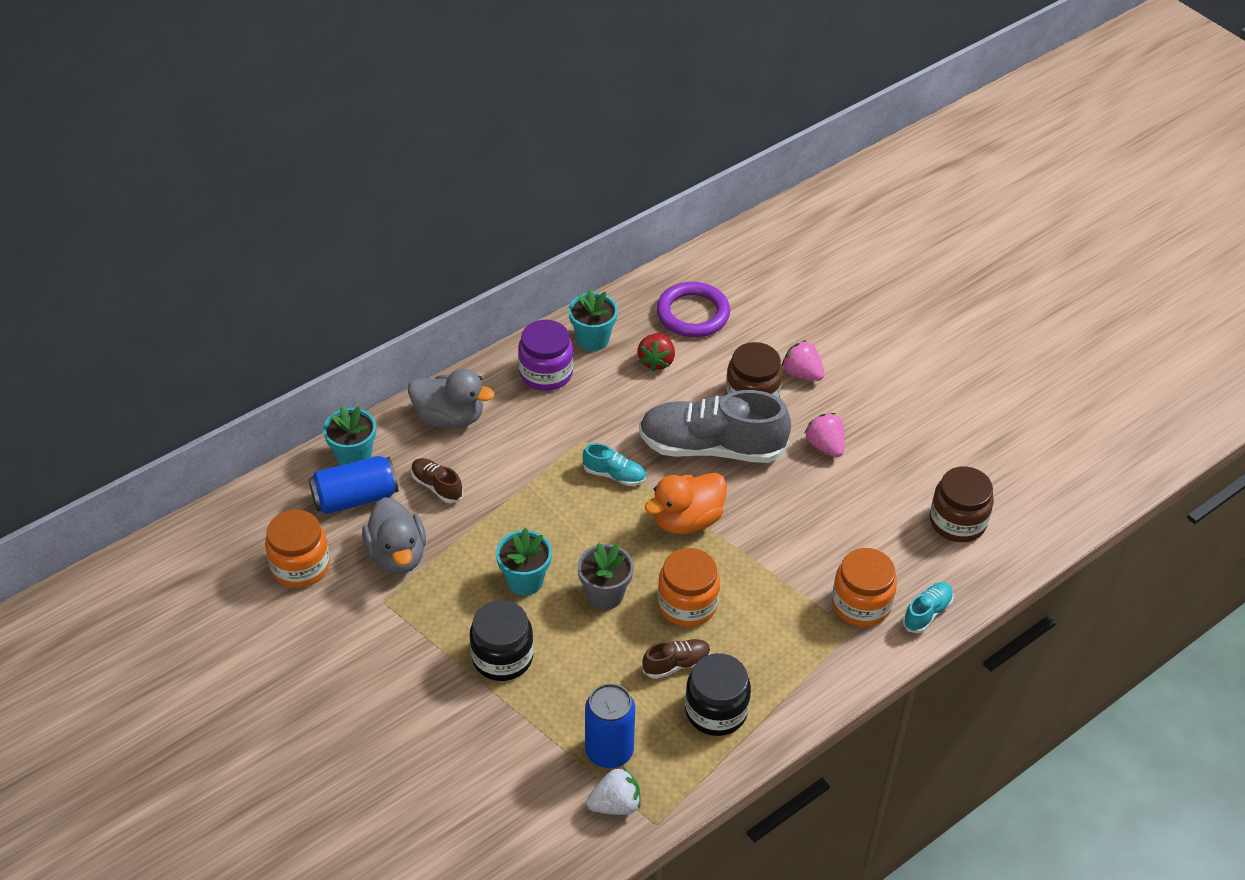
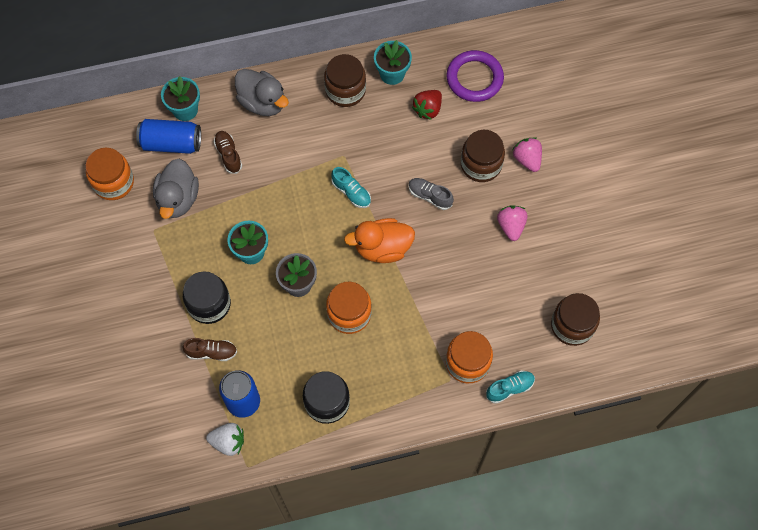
camera: 25 degrees right, 20 degrees up
purple jar [518,320,573,391] -> brown jar [324,54,366,107]
grey shoe [639,390,791,463] -> grey shoe [408,178,454,210], size x0.44
brown shoe [642,639,711,679] -> brown shoe moved to [183,338,237,361]

